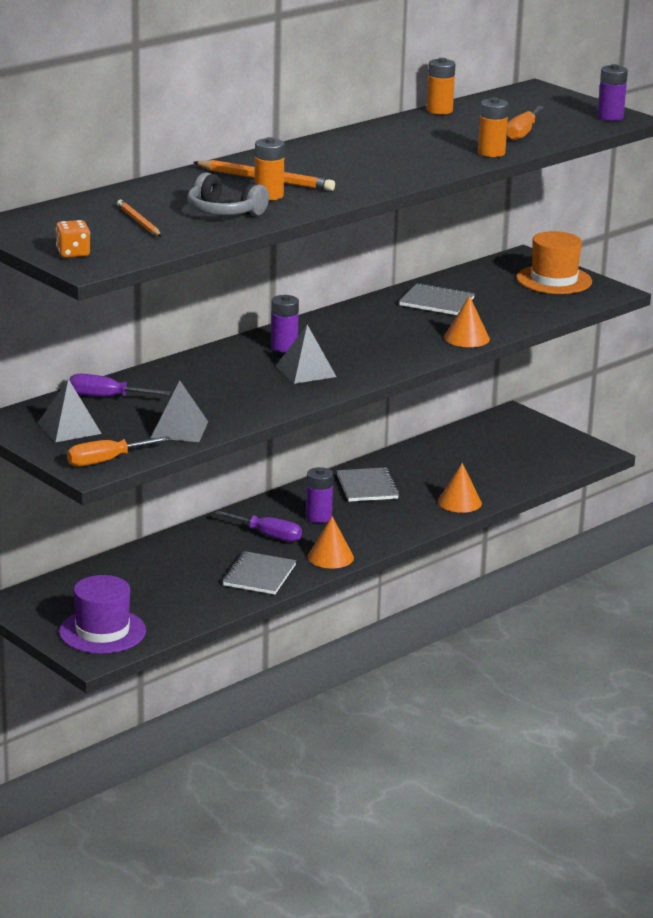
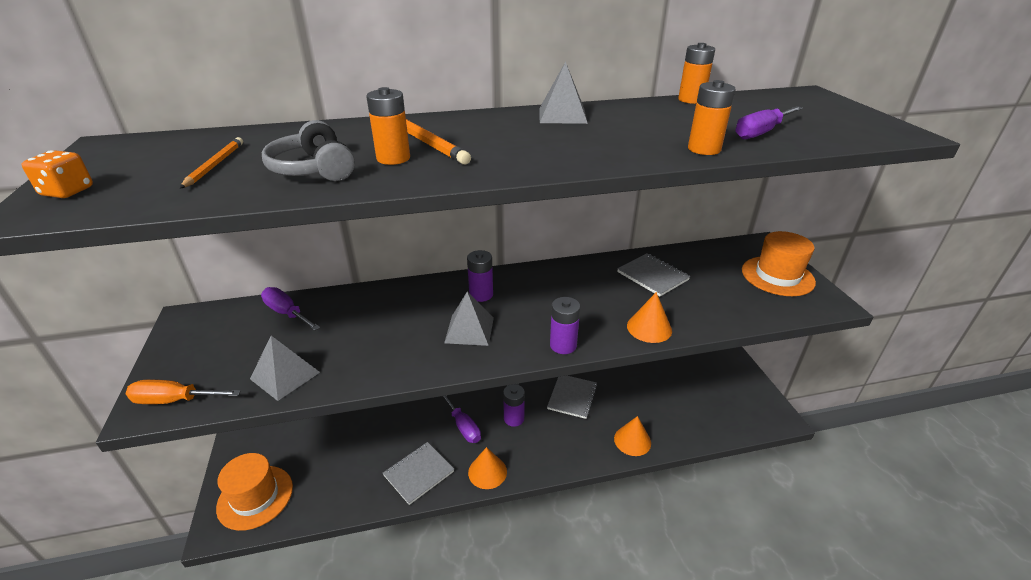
camera: 30 degrees right, 10 degrees up
grey pyramid [38,379,102,442] -> grey pyramid moved to [539,61,588,124]
purple hat [59,575,146,654] -> orange hat [216,453,293,531]
orange screwdriver [507,106,544,141] -> purple screwdriver [735,106,803,139]
purple battery [597,64,628,121] -> purple battery moved to [550,297,580,354]

